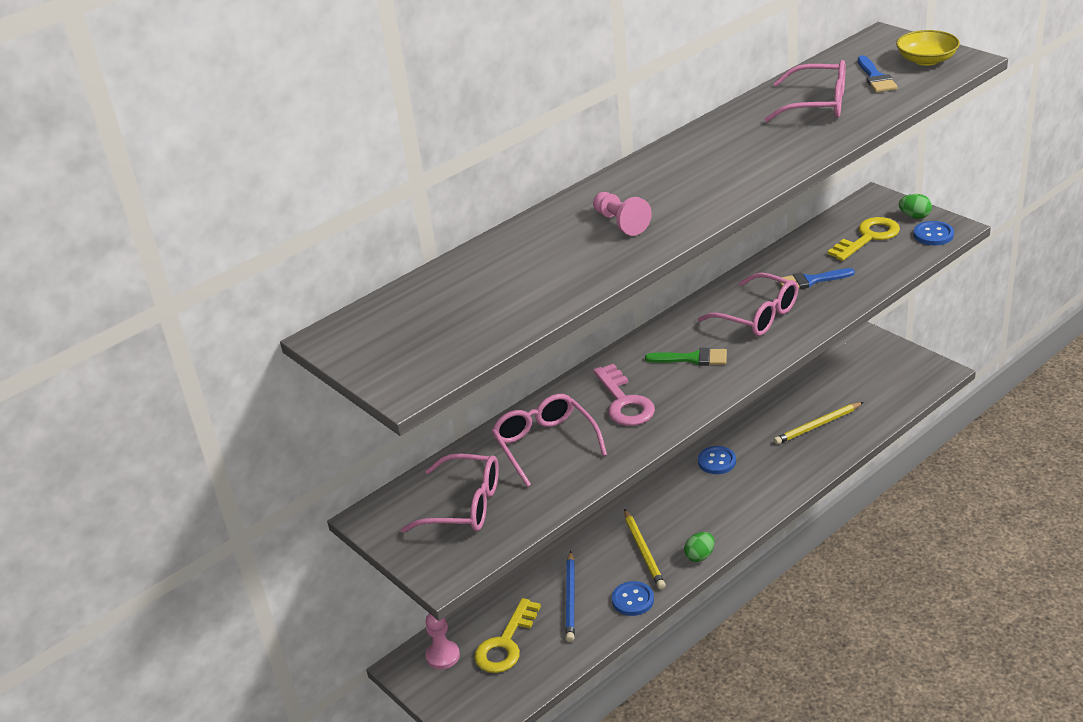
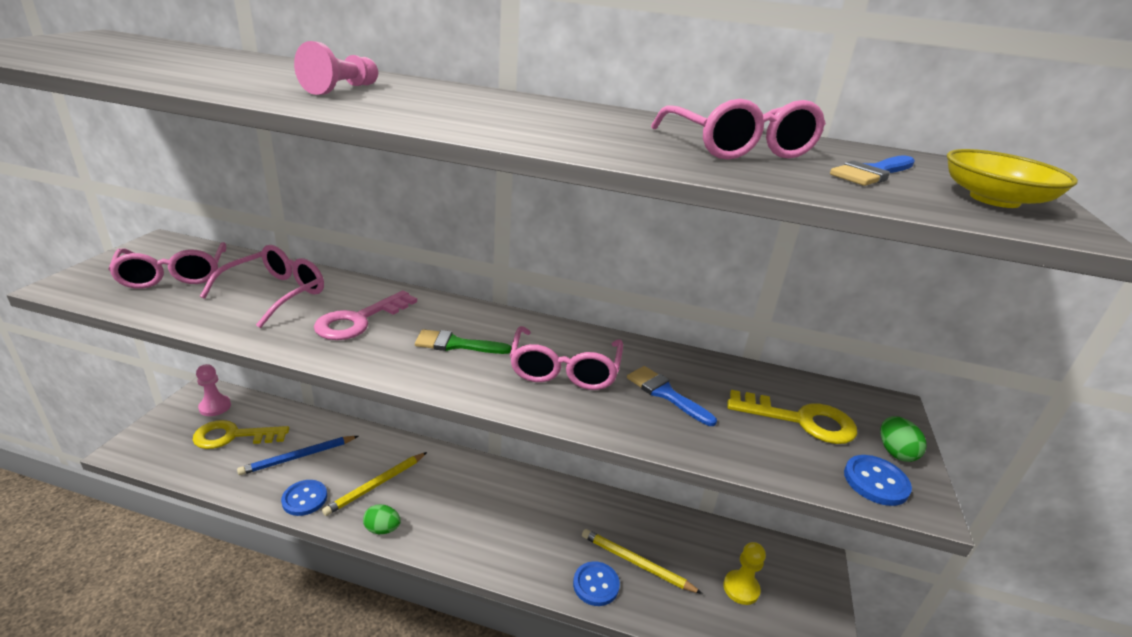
camera: 50 degrees right, 5 degrees down
green brush [645,348,727,366] -> green brush turned 120 degrees clockwise [415,329,512,354]
blue button [698,446,736,474] -> blue button moved to [573,561,620,606]
none -> yellow pawn [723,542,766,605]

